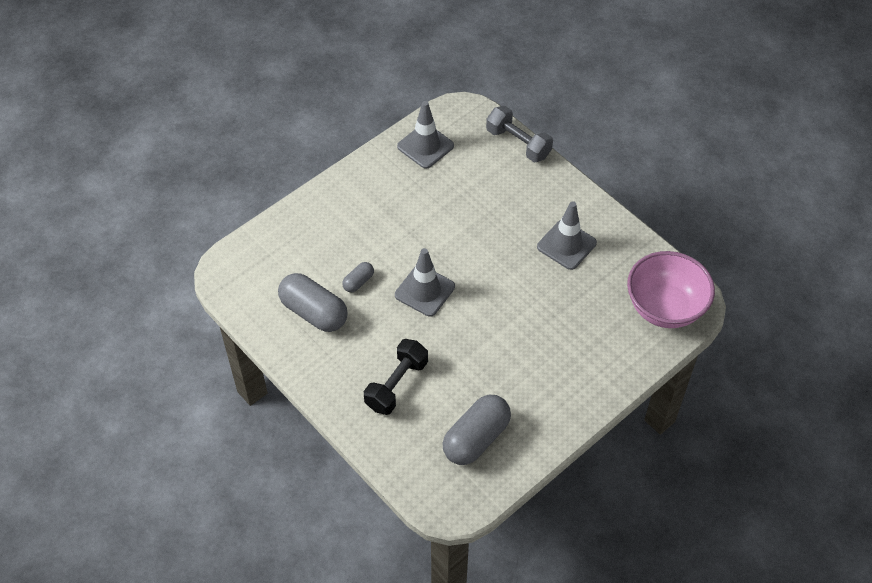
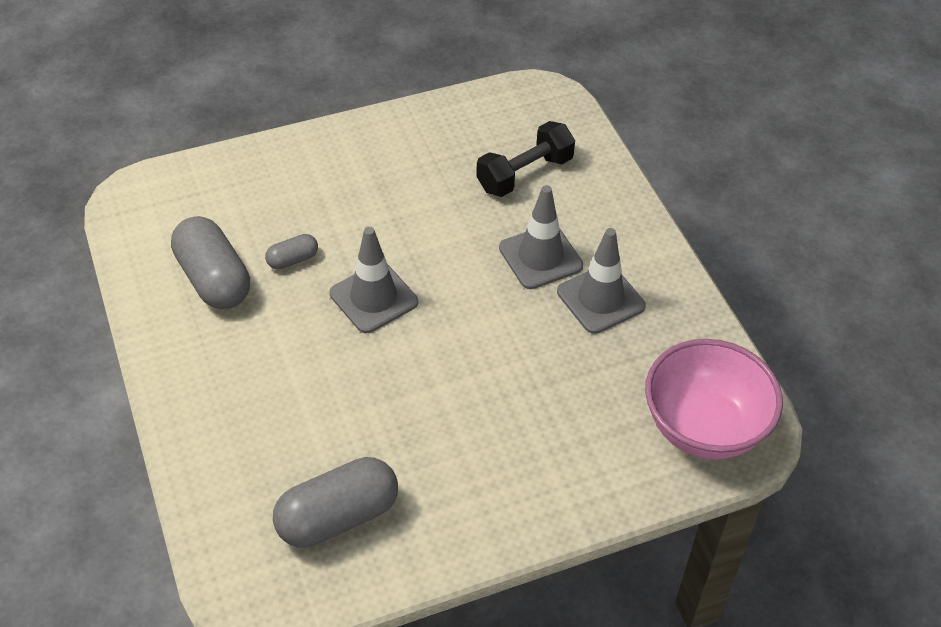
camera: 20 degrees right, 5 degrees down
black dumbbell [364,339,428,415] -> black dumbbell moved to [476,121,575,197]
grey traffic cone [397,101,454,169] -> grey traffic cone moved to [499,185,583,289]
grey dumbbell [486,106,553,162] -> none

